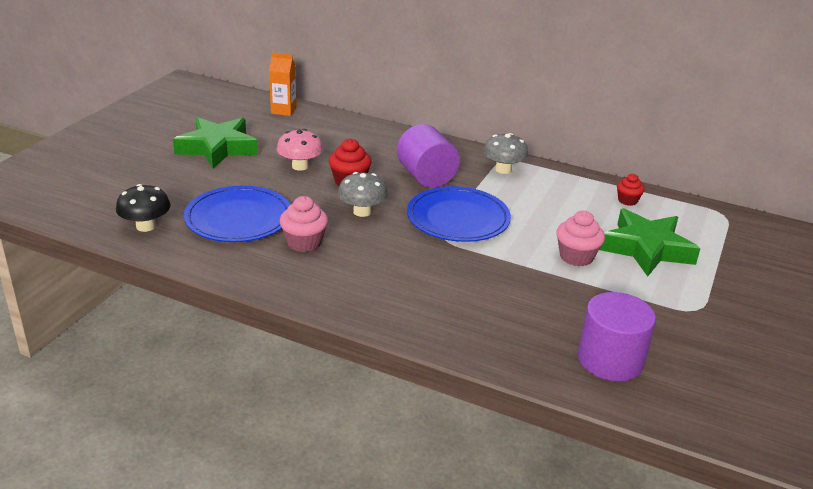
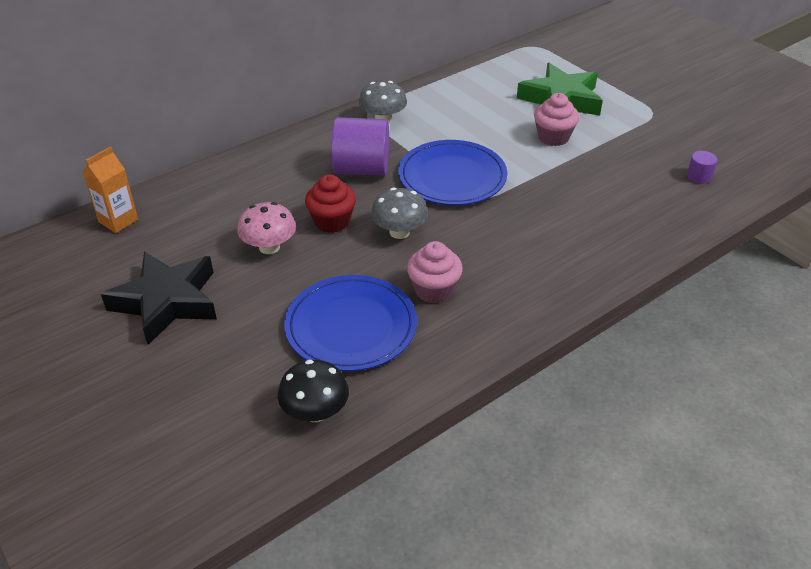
camera: 60 degrees left, 10 degrees up
green star [173,117,258,168] -> black star [101,252,217,345]
purple cylinder [578,292,656,381] -> purple cylinder [687,151,717,184], size x0.45
red cupcake [617,174,645,206] -> none

